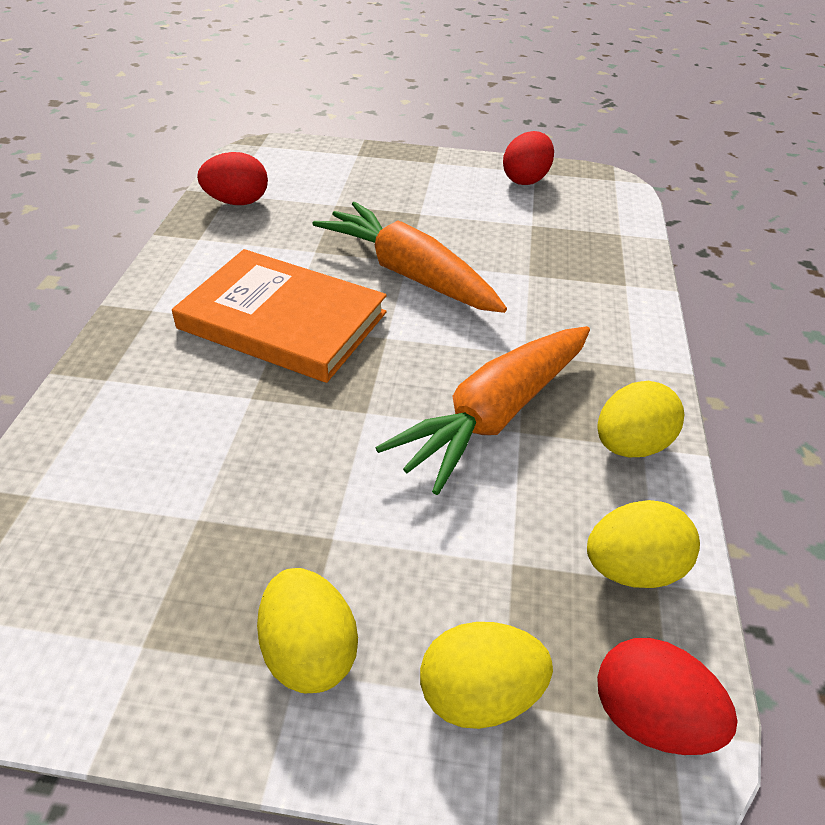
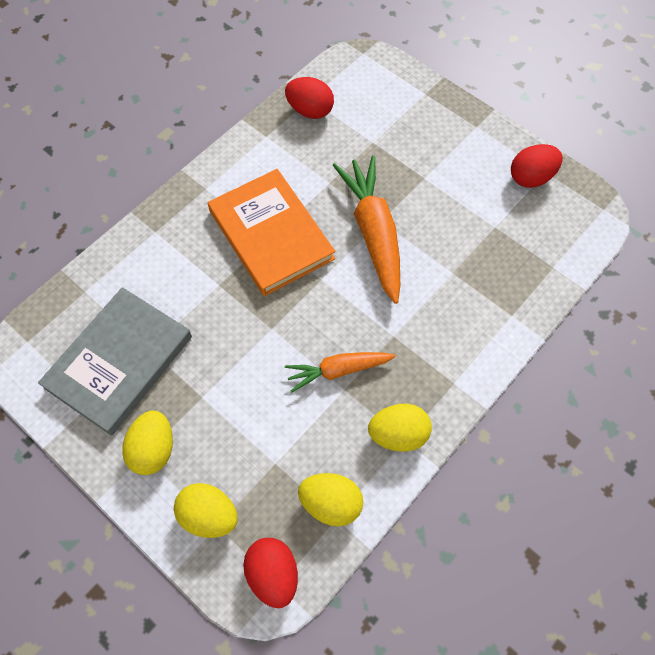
camera: 35 degrees right, 20 degrees up
orange carrot [376,326,590,495] -> orange carrot [285,352,396,392], size x0.60
none -> grey book [38,287,192,436]

